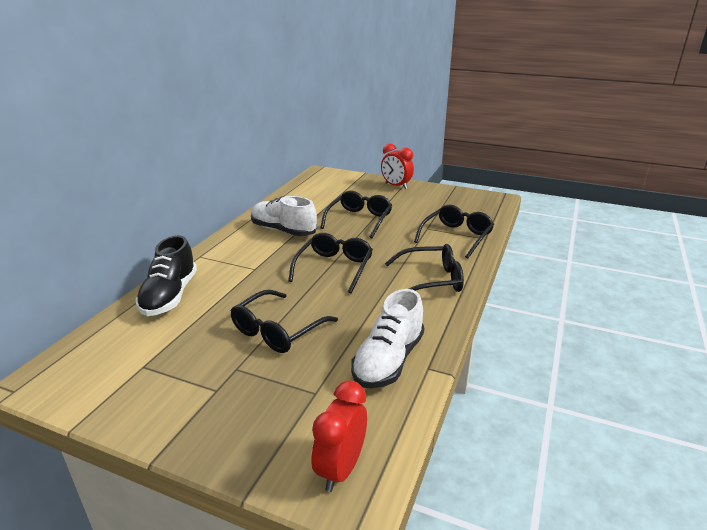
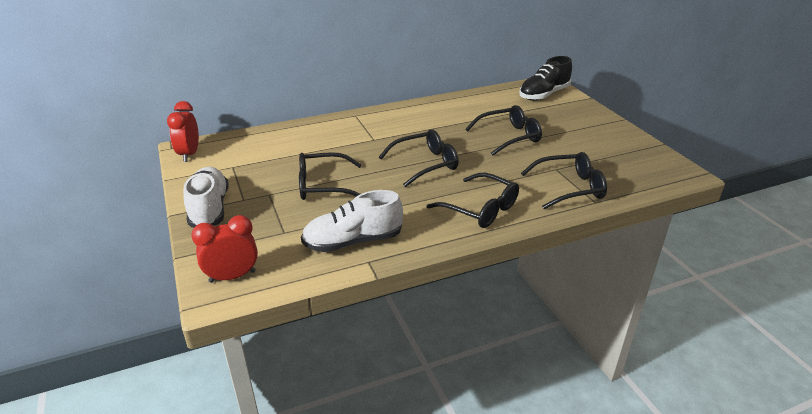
camera: 45 degrees right, 5 degrees up
black shoe [136,235,197,316] -> black shoe moved to [519,56,572,101]
white shoe [251,196,317,236] -> white shoe moved to [184,167,229,228]
red clock [381,143,414,189] -> red clock moved to [167,101,199,162]

